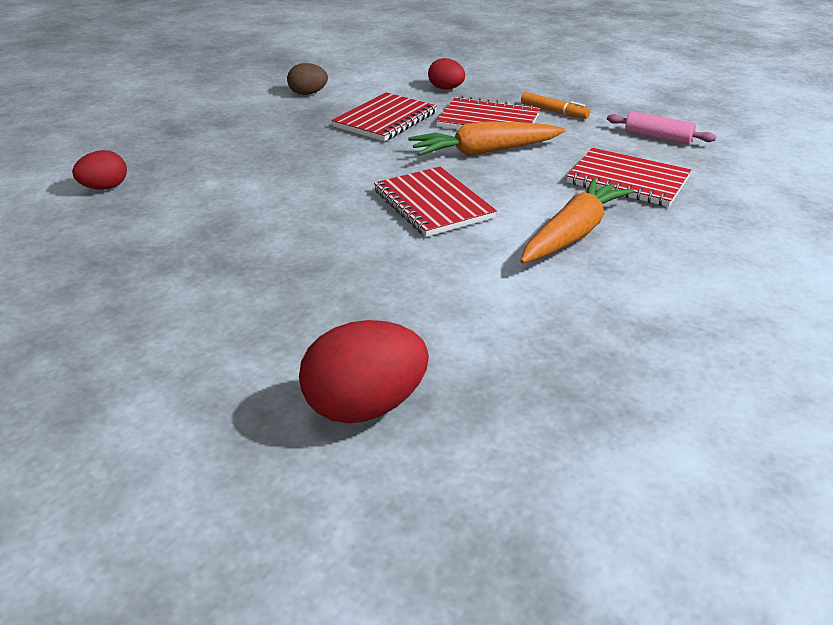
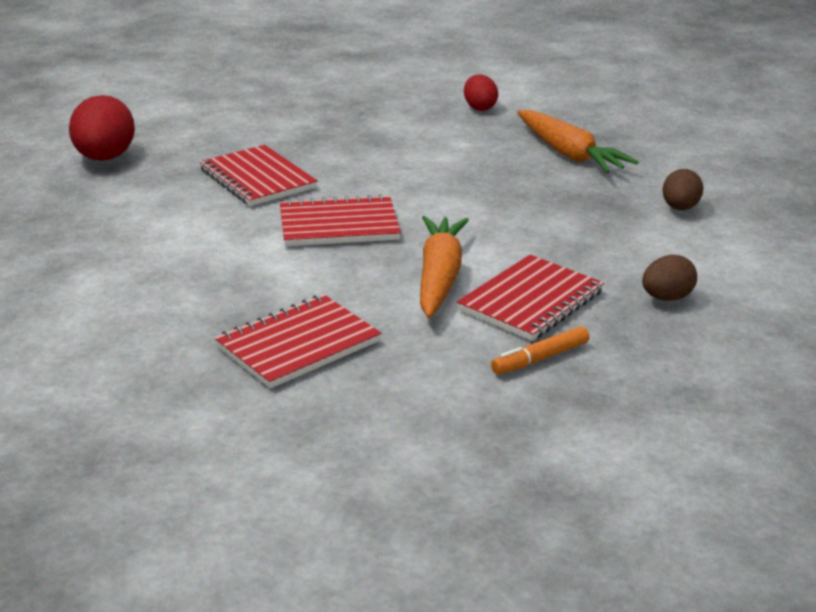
camera: 110 degrees right, 5 degrees down
red notebook [332,92,437,141] -> red notebook moved to [199,145,318,206]
red egg [428,58,465,90] -> brown egg [642,255,697,301]
orange carrot [520,178,634,264] -> orange carrot moved to [517,110,639,173]
pink rolling pin [607,111,716,145] -> none

